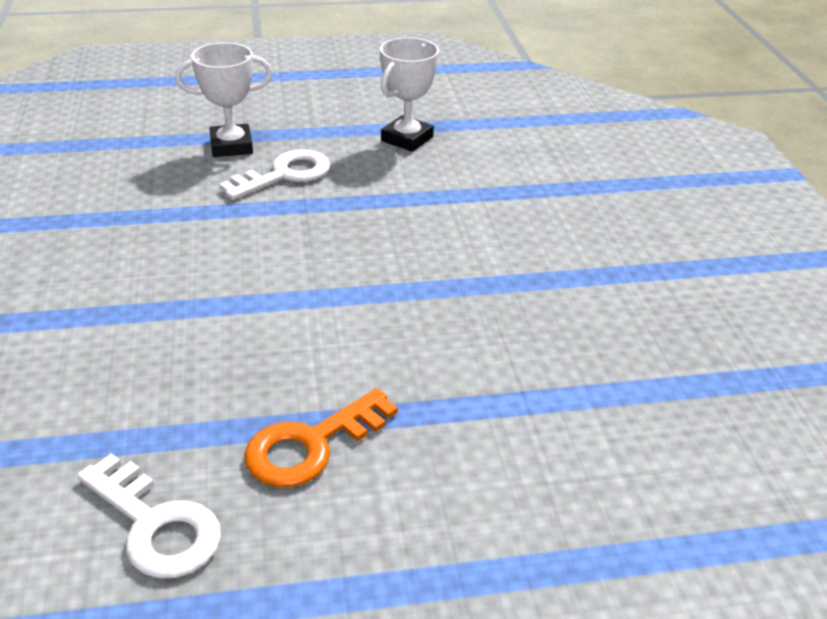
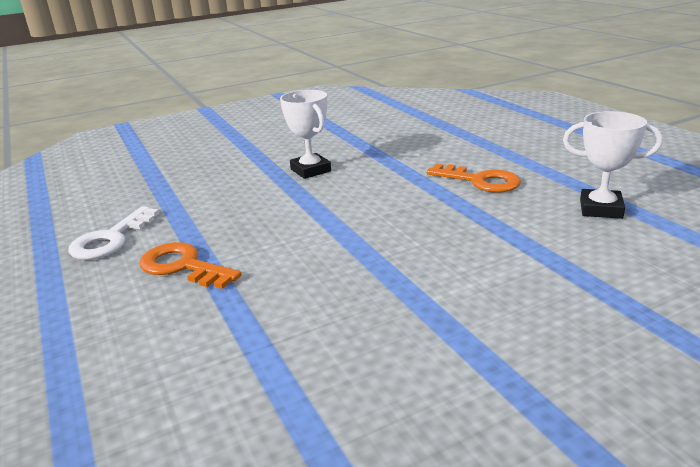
camera: 75 degrees right, 10 degrees down
white trophy [175,42,273,157] -> white trophy moved to [280,90,331,179]
white key [219,150,330,200] -> orange key [427,164,521,193]

